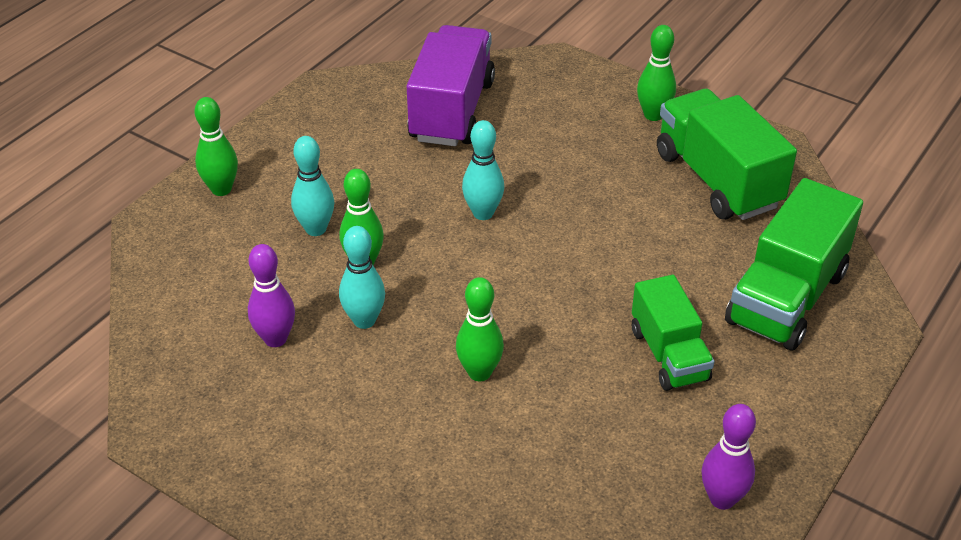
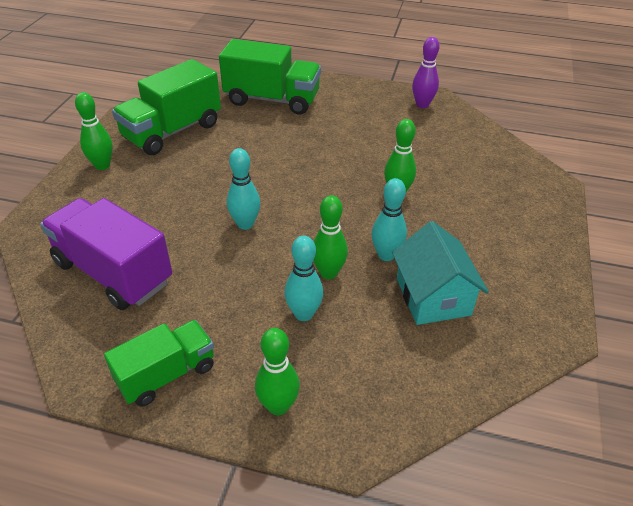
camera: 110 degrees left, 0 degrees up
purple bowling pin [248,244,295,347] -> turquoise house [392,221,489,325]
purple truck [407,25,495,146] -> purple truck turned 45 degrees clockwise [40,198,172,310]
green truck [632,275,714,391] -> green truck moved to [104,320,214,407]

